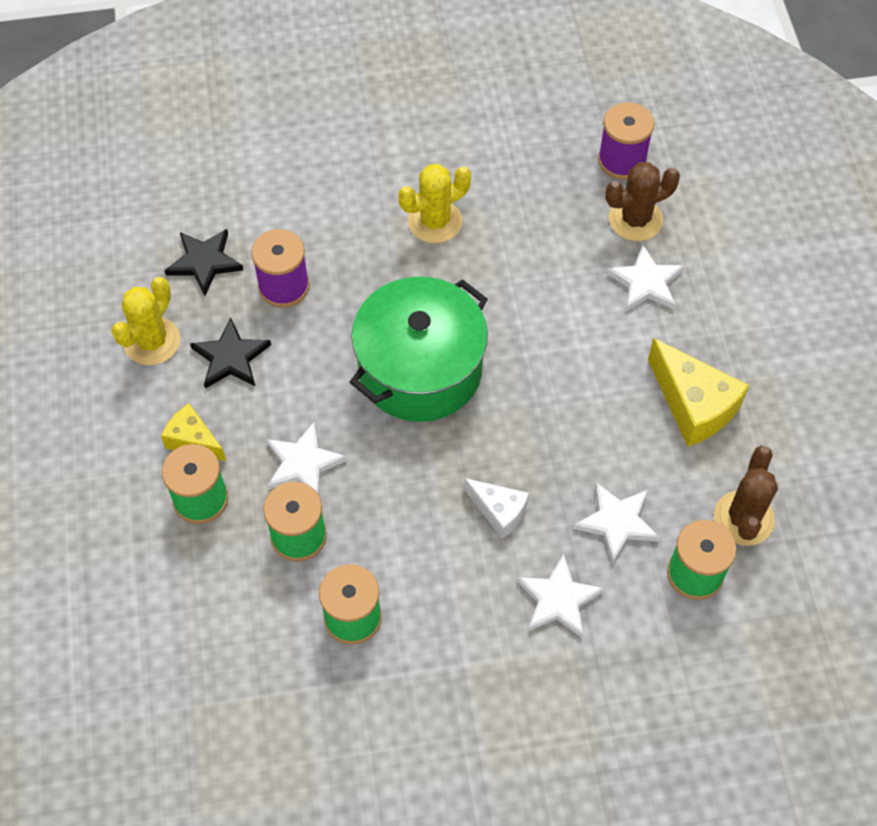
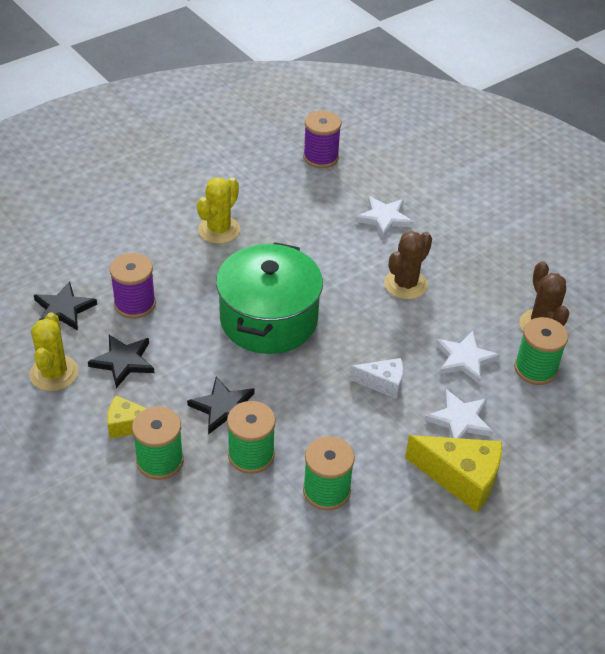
camera: 30 degrees left, 15 degrees down
white star [266,422,347,495] -> black star [187,377,254,435]
brown cactus [605,162,680,241] -> brown cactus moved to [384,231,432,299]
yellow cheese [648,338,749,447] -> yellow cheese moved to [405,435,502,513]

